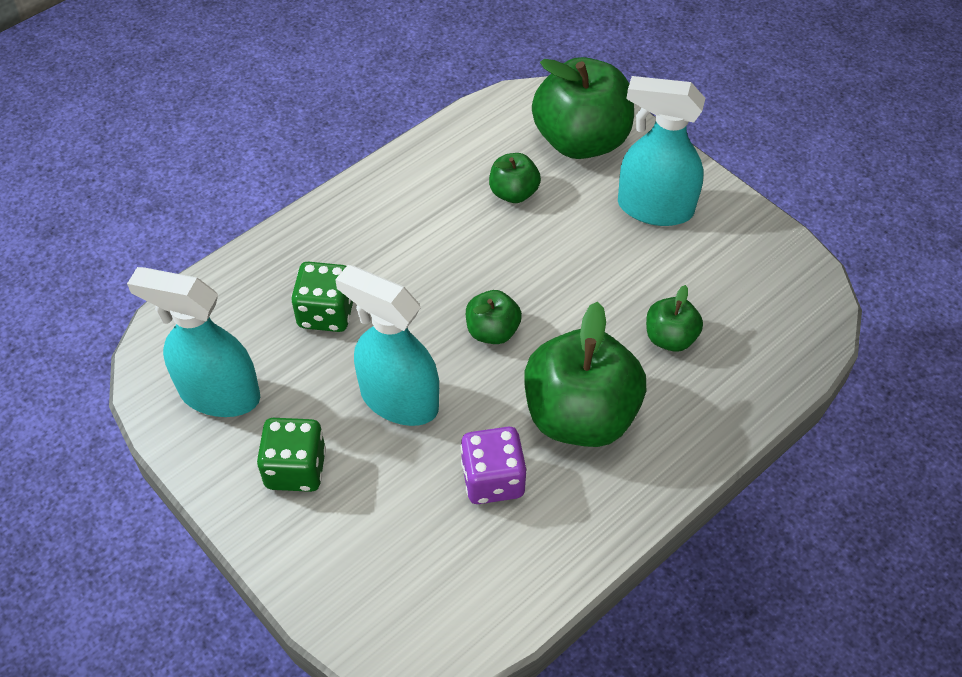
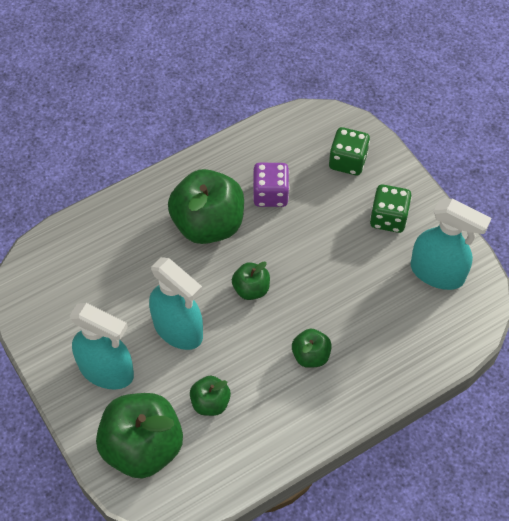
camera: 170 degrees left, 5 degrees up
green dice [291,262,353,332] -> green dice moved to [329,127,370,175]
turquoise spray bottle [335,265,439,426] -> turquoise spray bottle moved to [149,257,203,350]
green apple [646,285,703,352] -> green apple moved to [292,329,332,368]

